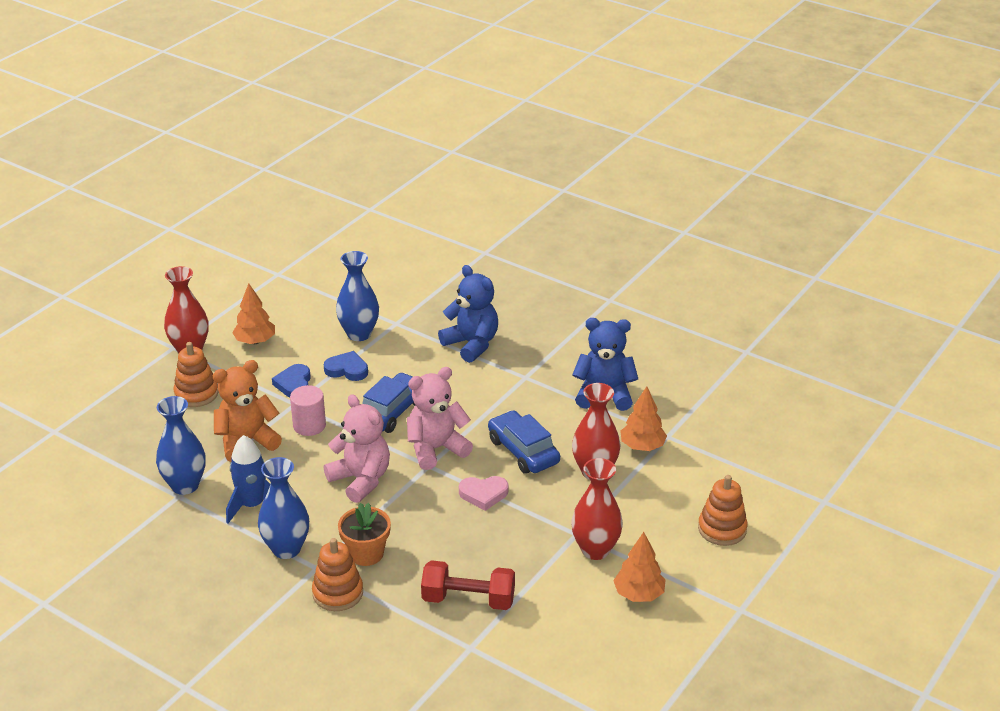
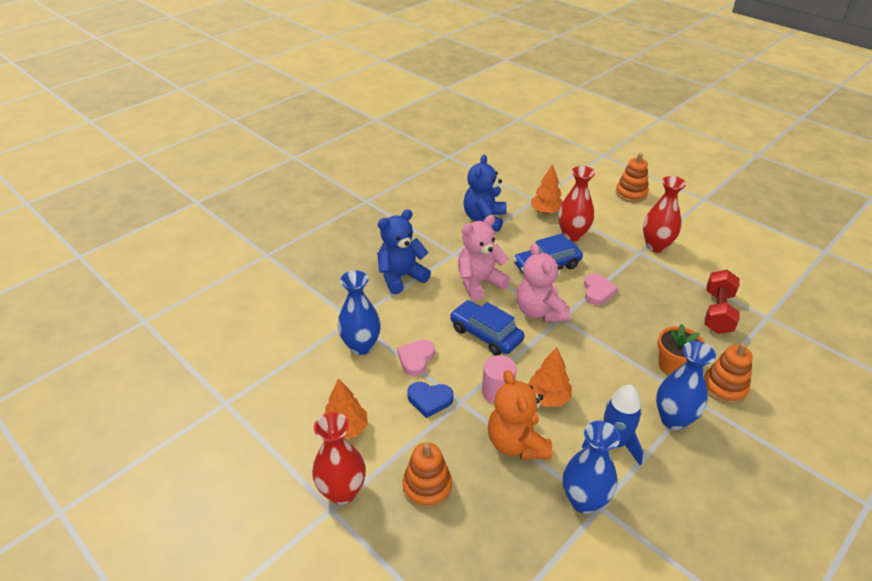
camera: 80 degrees left, 5 degrees up
blue heart [324,351,368,381] -> pink heart [397,340,435,376]
pink teddy bear [324,394,390,503] -> pink teddy bear moved to [458,215,510,301]
orange tree [613,532,666,602] -> orange tree moved to [528,347,572,407]

